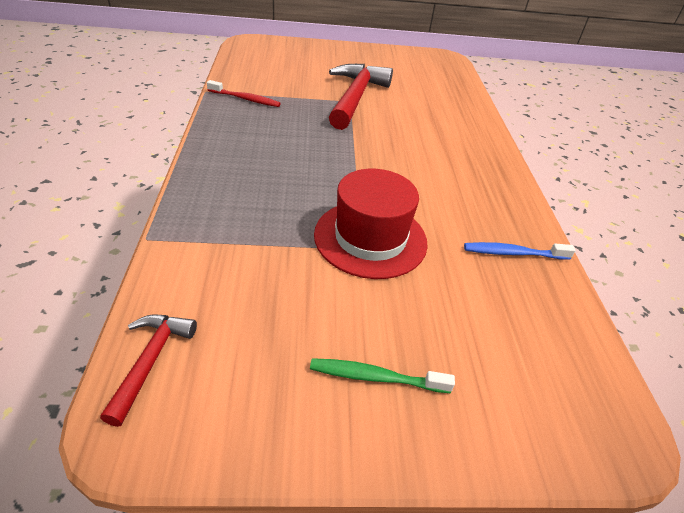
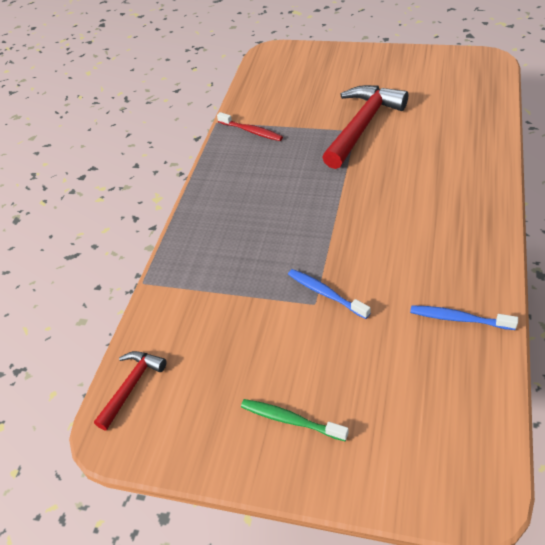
camera: 25 degrees right, 5 degrees up
red hat [314,169,428,279] -> blue toothbrush [288,269,371,319]

